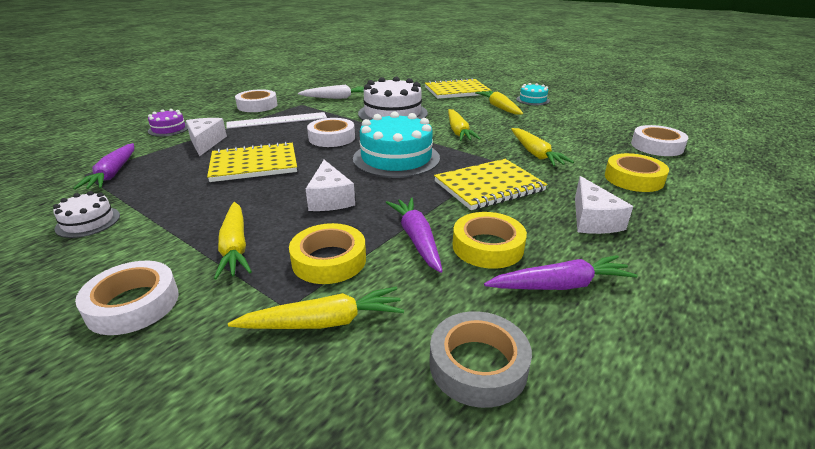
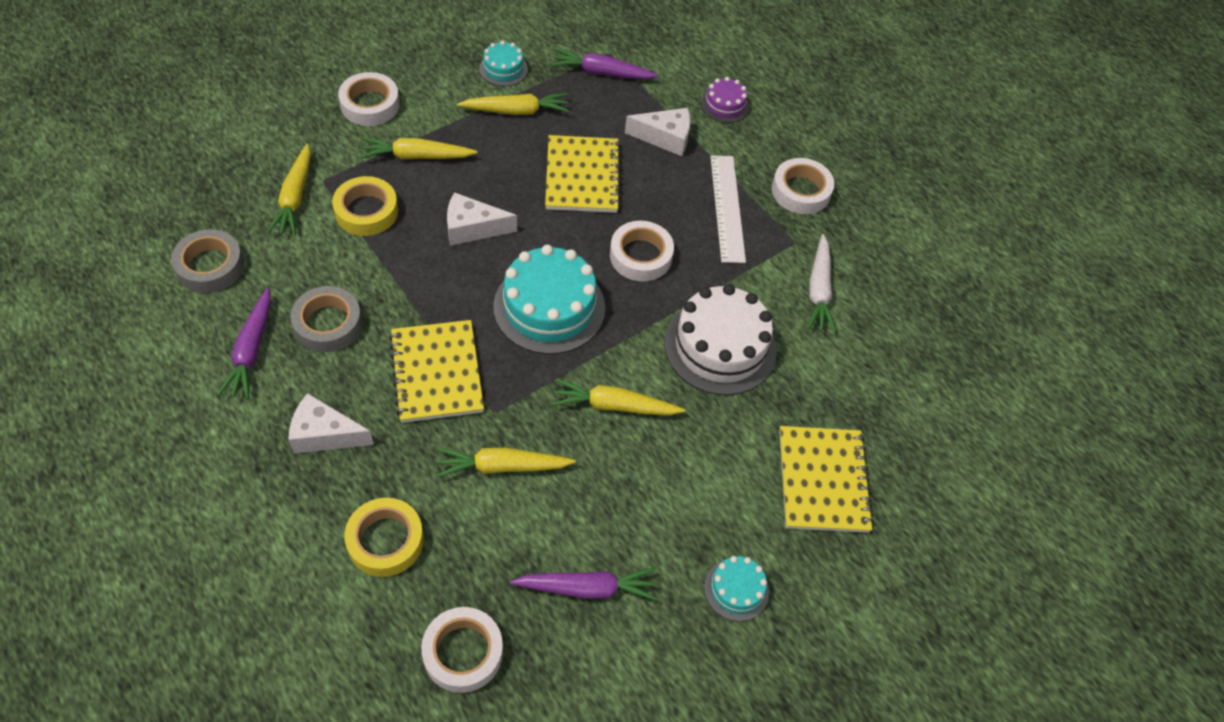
camera: 100 degrees right, 25 degrees up
white cake [53,191,120,238] -> turquoise cake [479,41,528,86]
purple carrot [386,198,443,273] -> purple carrot moved to [510,568,657,600]
yellow tape [453,212,527,269] -> grey tape [290,286,362,352]
yellow carrot [475,90,523,115] -> yellow carrot moved to [457,93,569,115]

